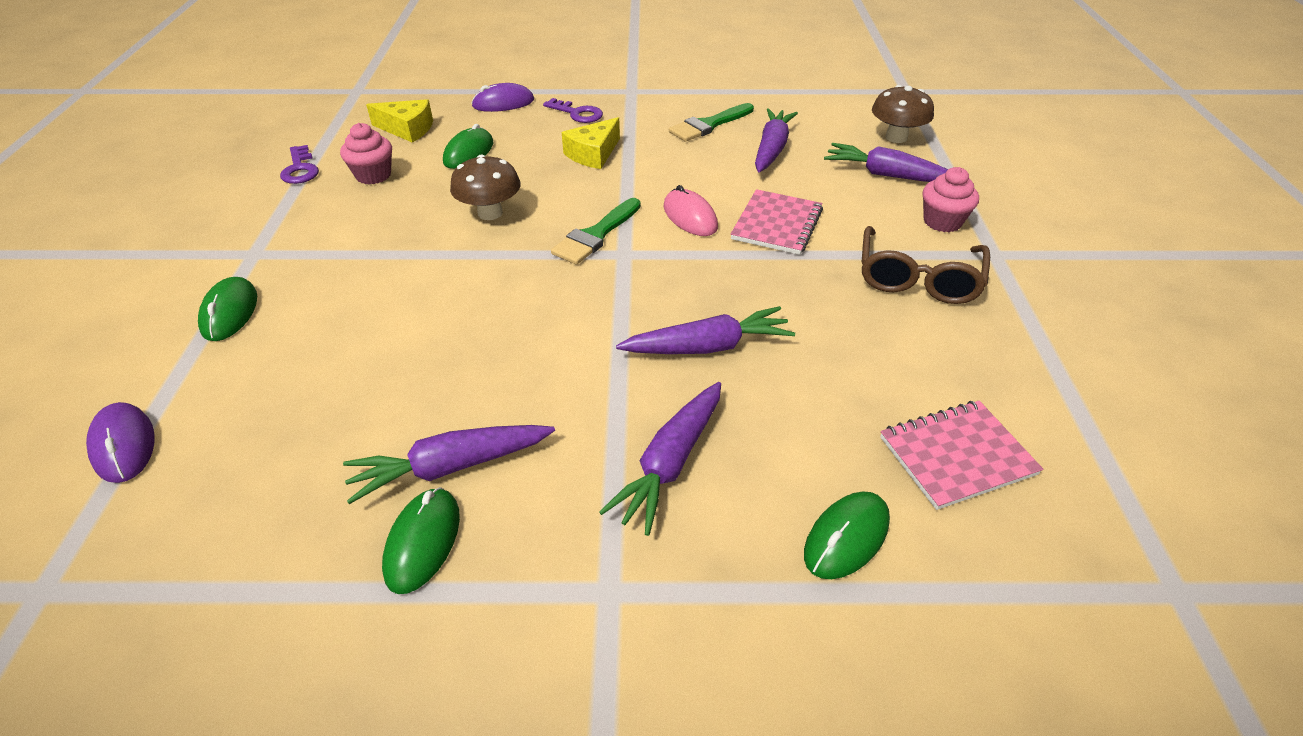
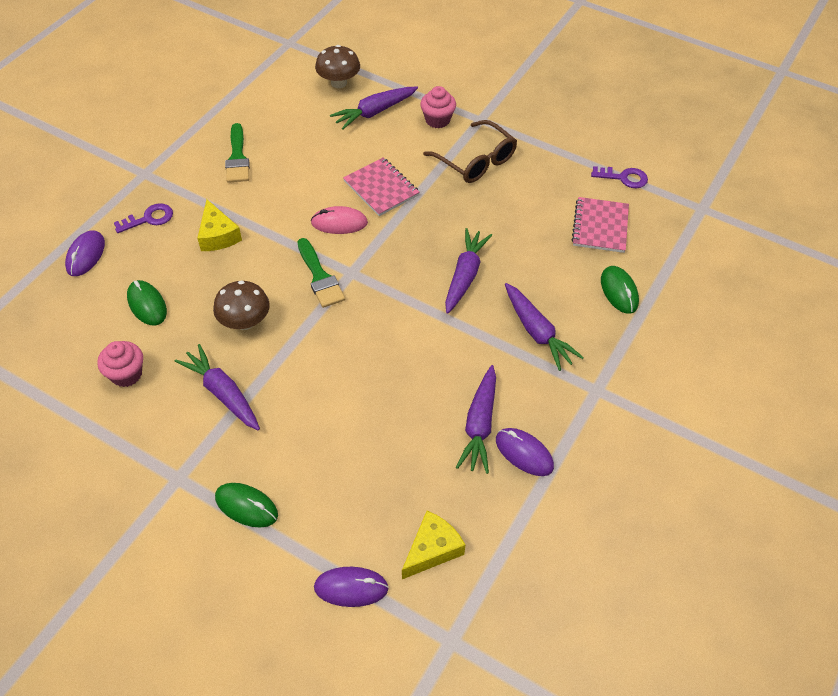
camera: 60 degrees left, 10 degrees up
purple key [280,145,319,184] -> purple key moved to [591,166,648,188]
yellow cheese [366,99,433,143] -> yellow cheese moved to [402,511,465,579]
green mouse [382,487,460,594] -> purple mouse [496,428,554,476]
purple carrot [755,108,798,173] -> purple carrot moved to [175,344,260,430]

